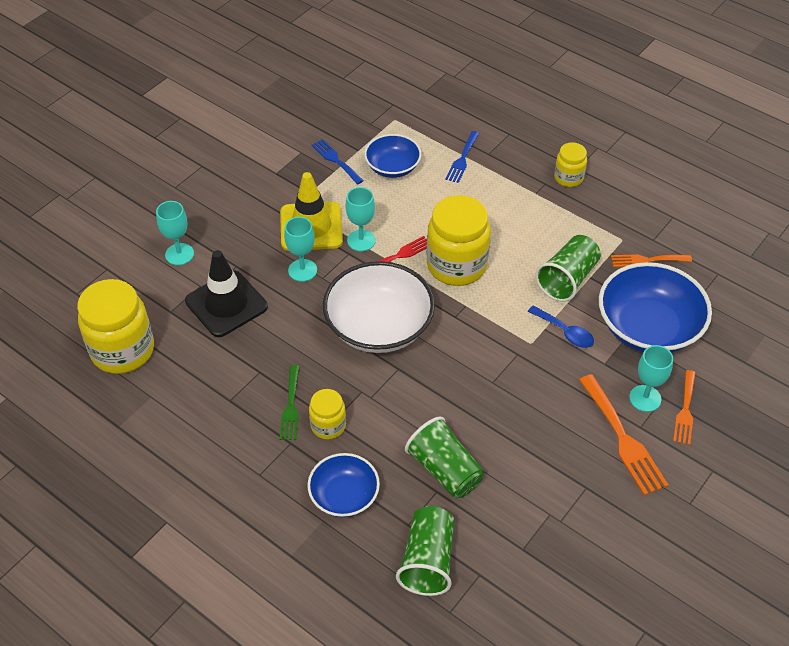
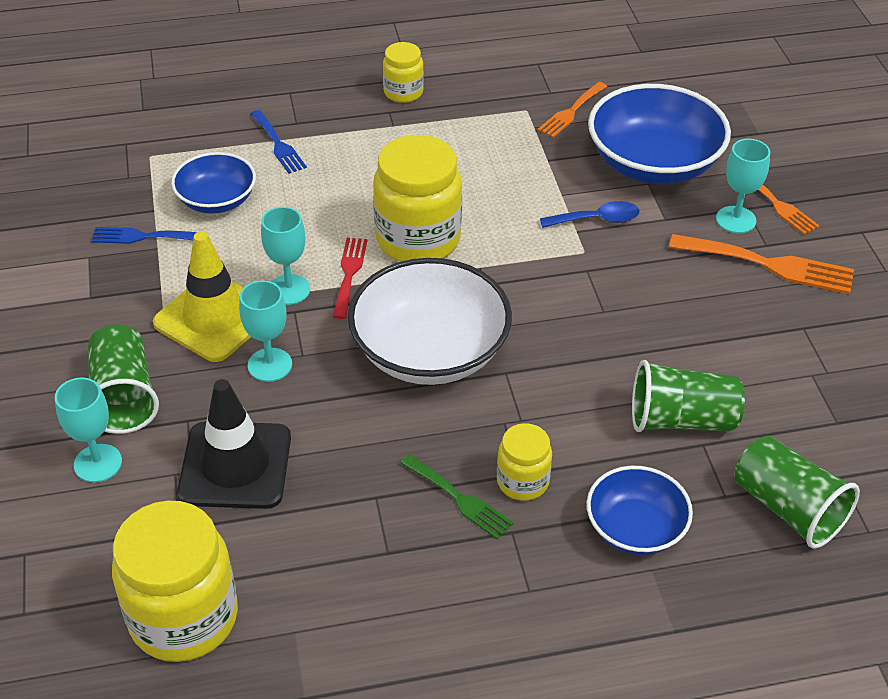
camera: 50 degrees left, 5 degrees down
green cup [535,235,601,302] -> green cup moved to [88,325,159,434]

